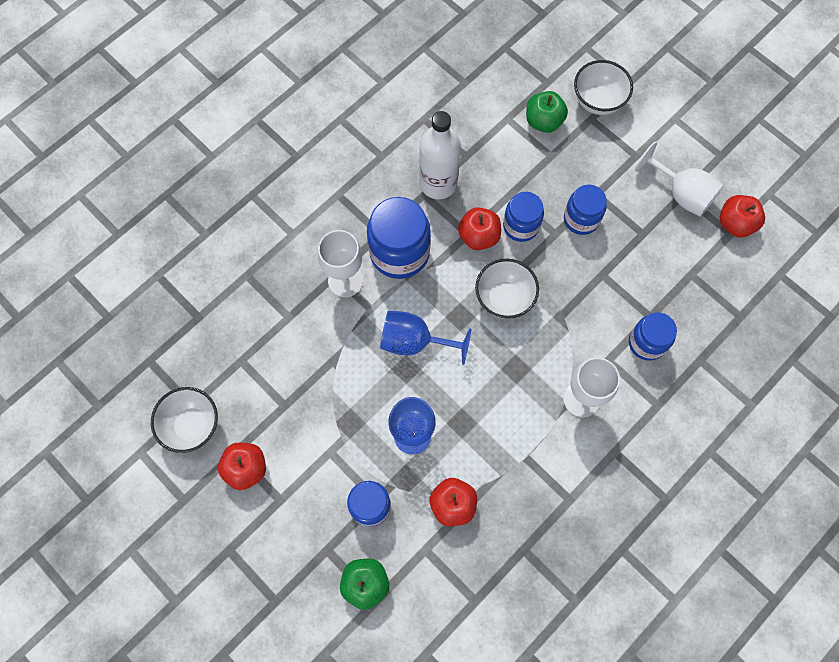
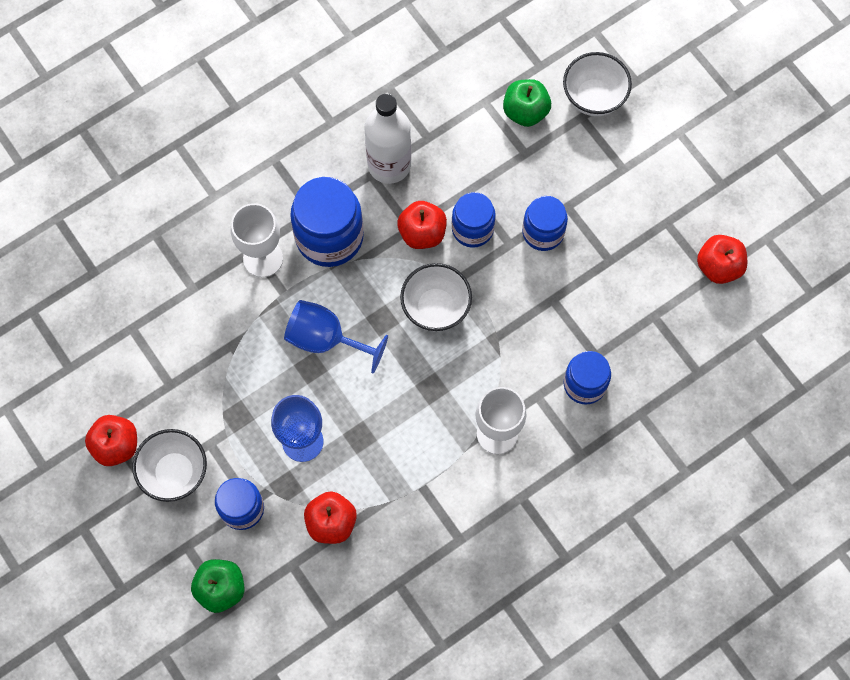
camera: 10 degrees right, 0 degrees up
white bowl [151,387,218,453] -> white bowl moved to [132,429,207,502]
white goblet [634,142,724,217] -> none

